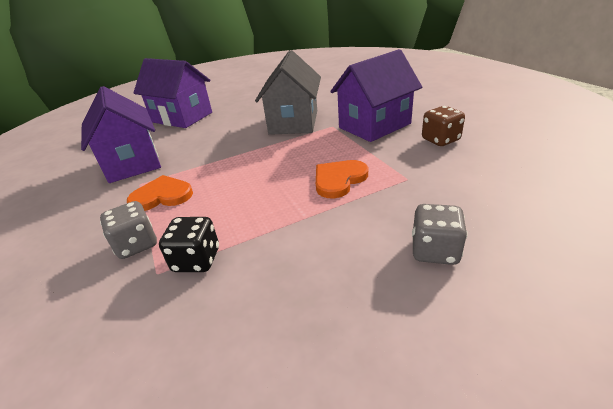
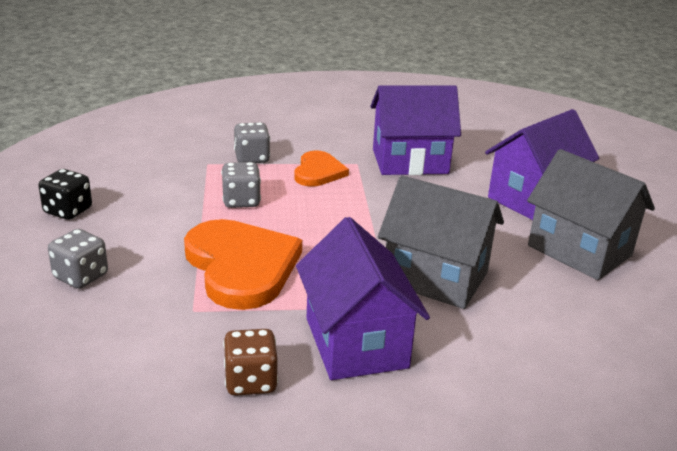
camera: 105 degrees right, 5 degrees down
black dice [159,217,219,272] -> black dice moved to [38,169,92,220]
orange heart [316,160,368,198] -> orange heart [184,219,302,310], size x1.78
none -> grey dice [221,162,261,208]
none -> grey house [527,149,655,280]

